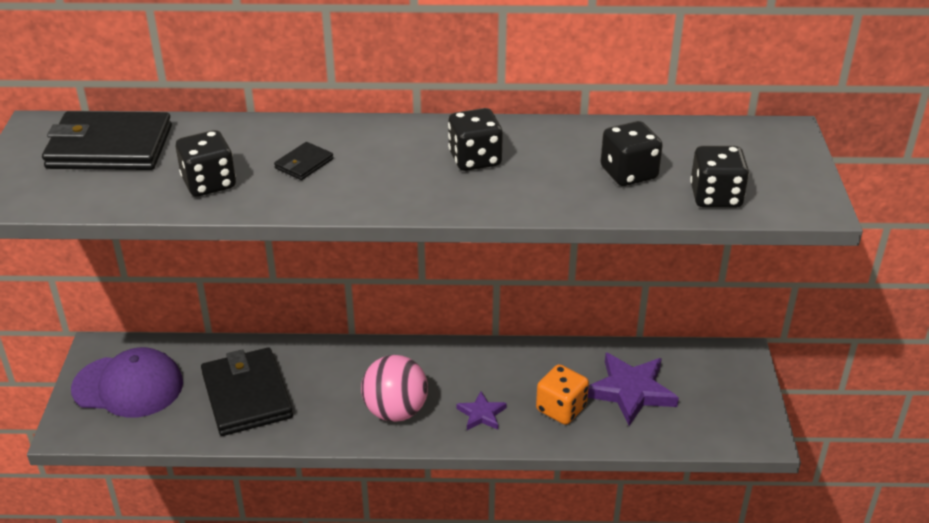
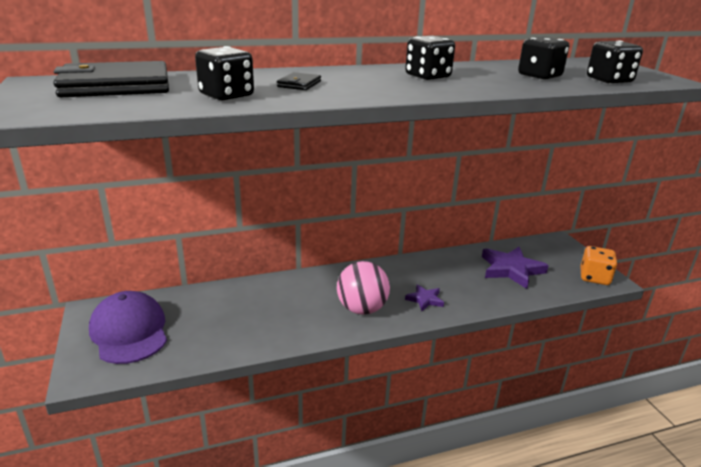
camera: 20 degrees left, 10 degrees down
purple cap [71,347,183,418] -> purple cap turned 105 degrees counterclockwise [89,291,167,364]
black wallet [201,347,293,436] -> none
orange dice [536,364,589,425] -> orange dice moved to [580,246,617,285]

